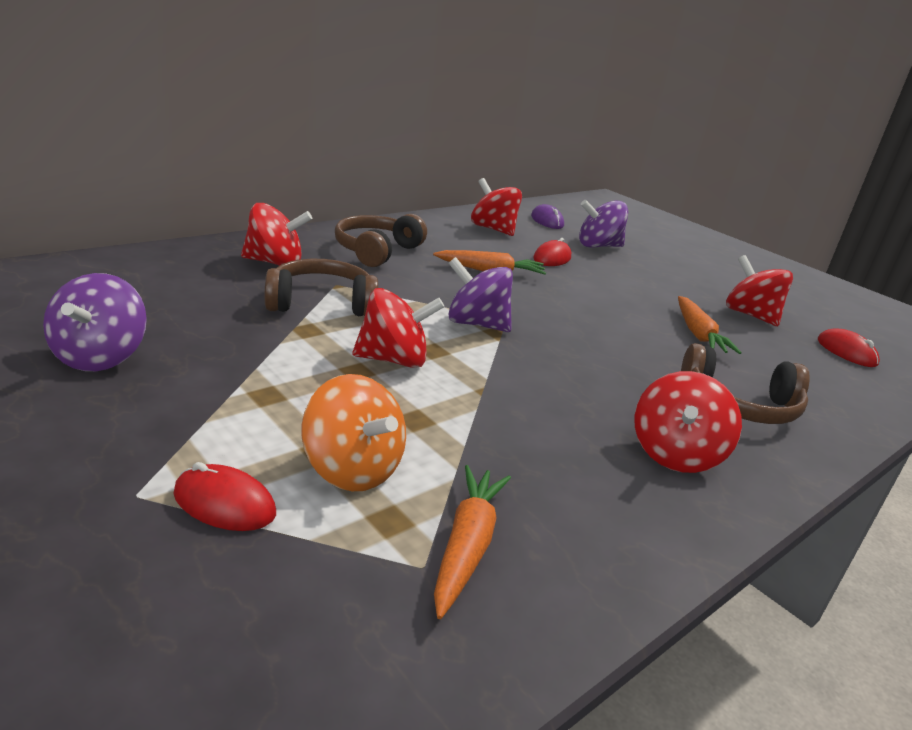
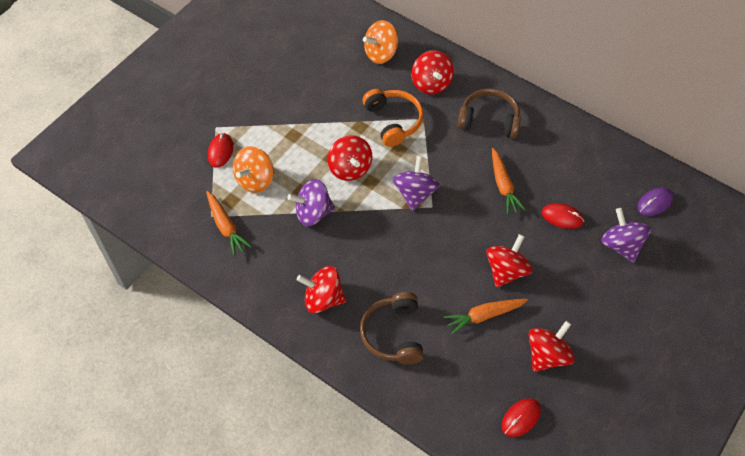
camera: 80 degrees right, 30 degrees up
purple spinning top [43,273,147,371] -> purple spinning top moved to [287,179,335,226]
brown headphones [265,259,378,316] -> orange headphones [362,89,423,147]
orange carrot [434,465,511,619] -> orange carrot turned 60 degrees clockwise [206,191,252,256]
red spinning top [471,178,522,236] -> red spinning top moved to [486,234,533,288]
none -> orange spinning top [363,20,398,64]

